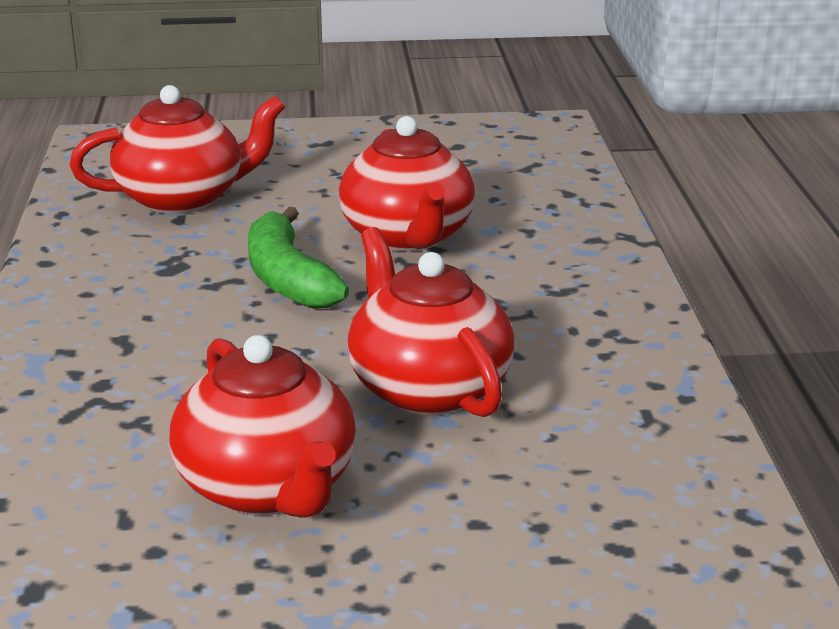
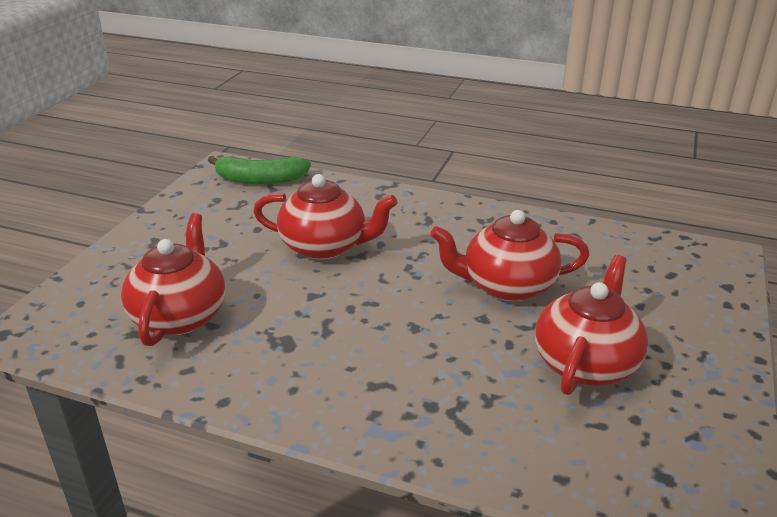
camera: 65 degrees left, 5 degrees up
red teapot [169,335,356,518] -> red teapot turned 60 degrees counterclockwise [535,255,648,395]
green banana [248,207,349,309] -> green banana moved to [208,156,311,185]

